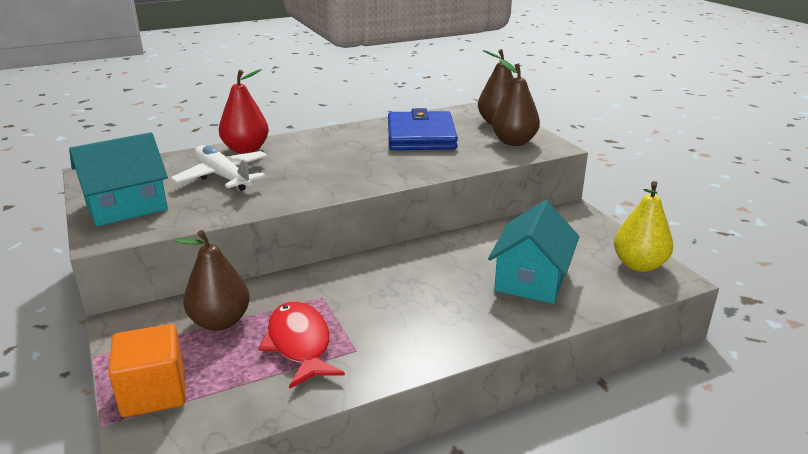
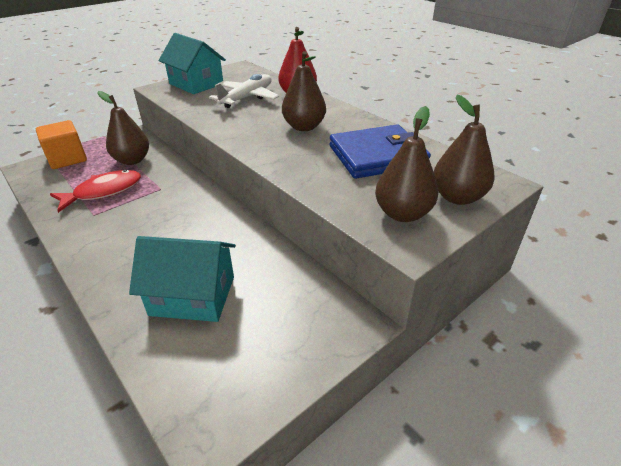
camera: 75 degrees right, 10 degrees up
yellow pear [614,181,673,272] -> none
none -> brown pear [282,51,326,131]

